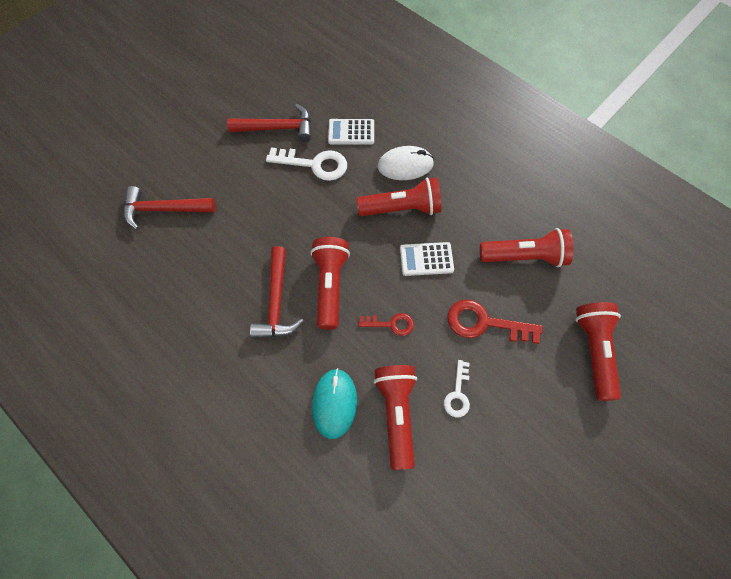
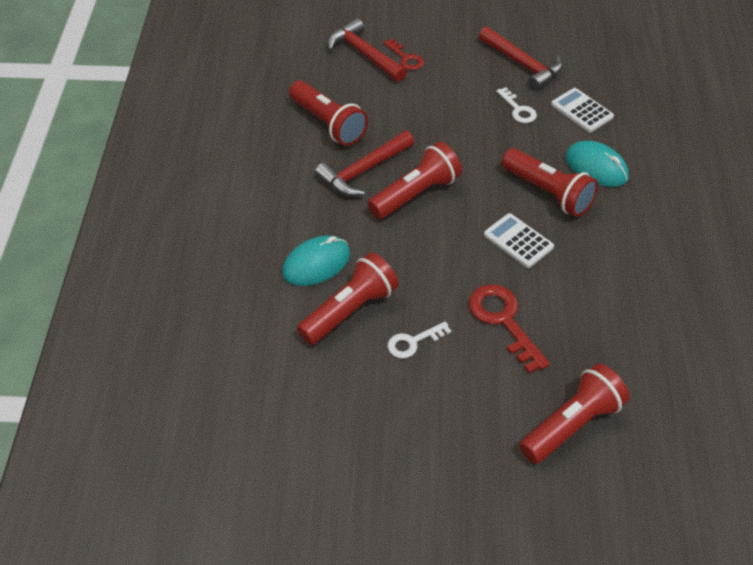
camera: 50 degrees right, 15 degrees down
white key [266,147,347,181] -> white key [496,87,537,123], size x0.59
red key [358,313,414,336] -> red key moved to [384,39,424,70]
white mouse [378,146,434,180] -> turquoise mouse [565,141,629,187]
red flashlight [480,228,574,267] -> red flashlight moved to [289,81,368,146]

